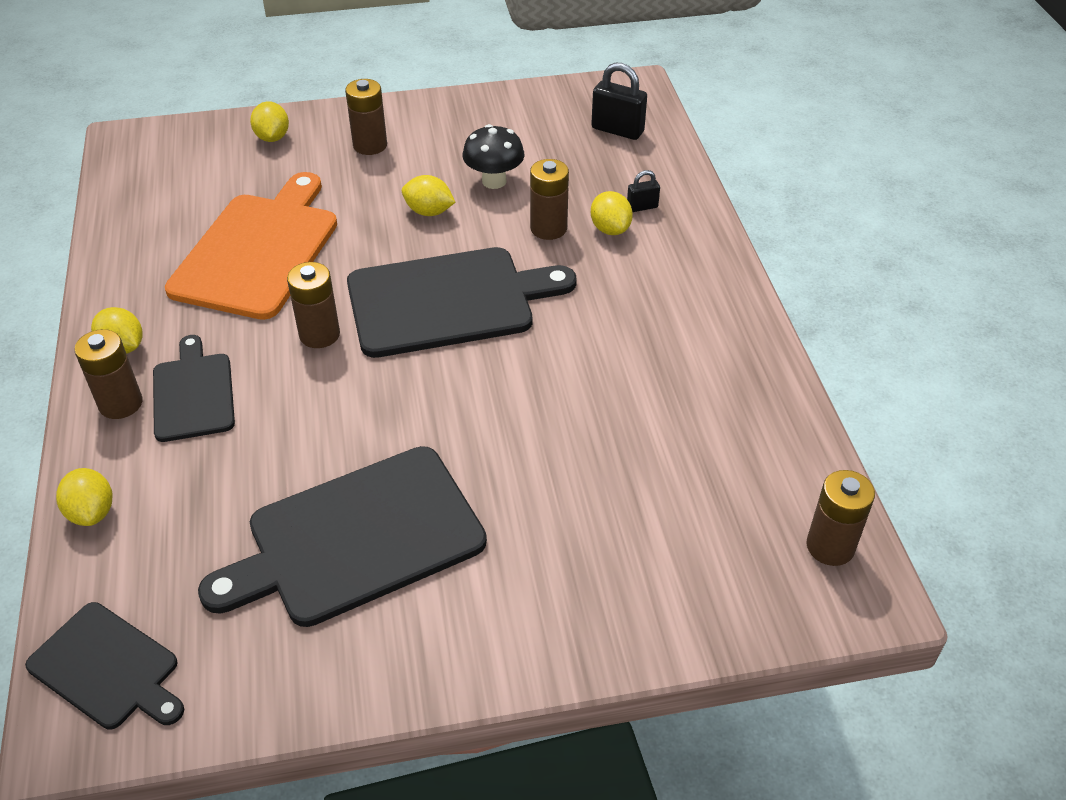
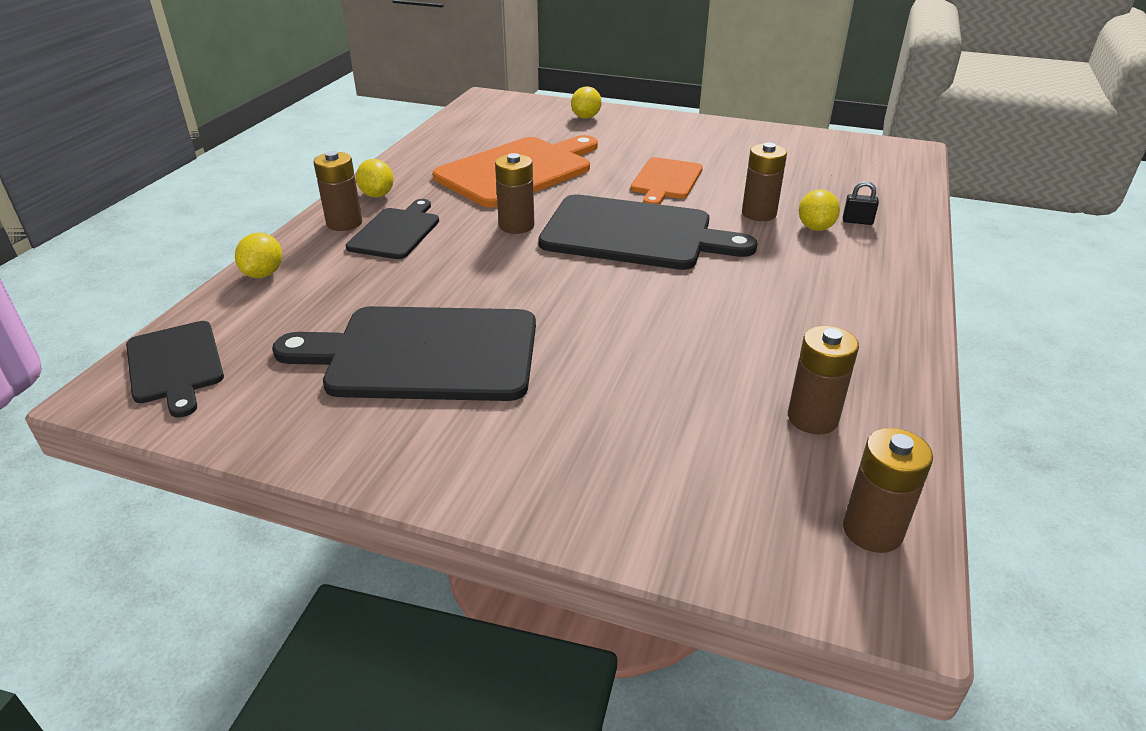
camera: 30 degrees right, 10 degrees down
brown battery [345,79,387,155] -> brown battery moved to [788,326,859,434]
yellow lemon [402,175,455,216] -> orange cutting board [631,157,703,205]
black mushroom [463,124,524,189] -> none
black padlock [591,62,647,140] -> none

